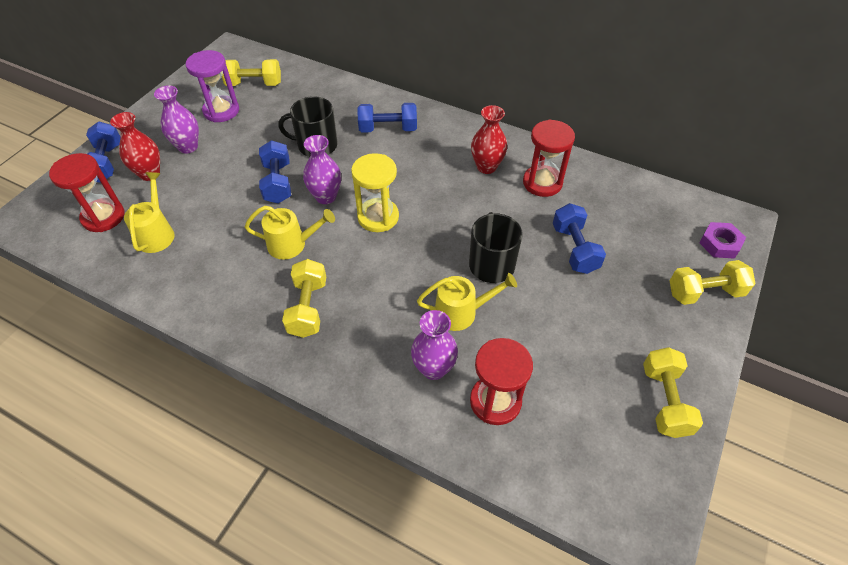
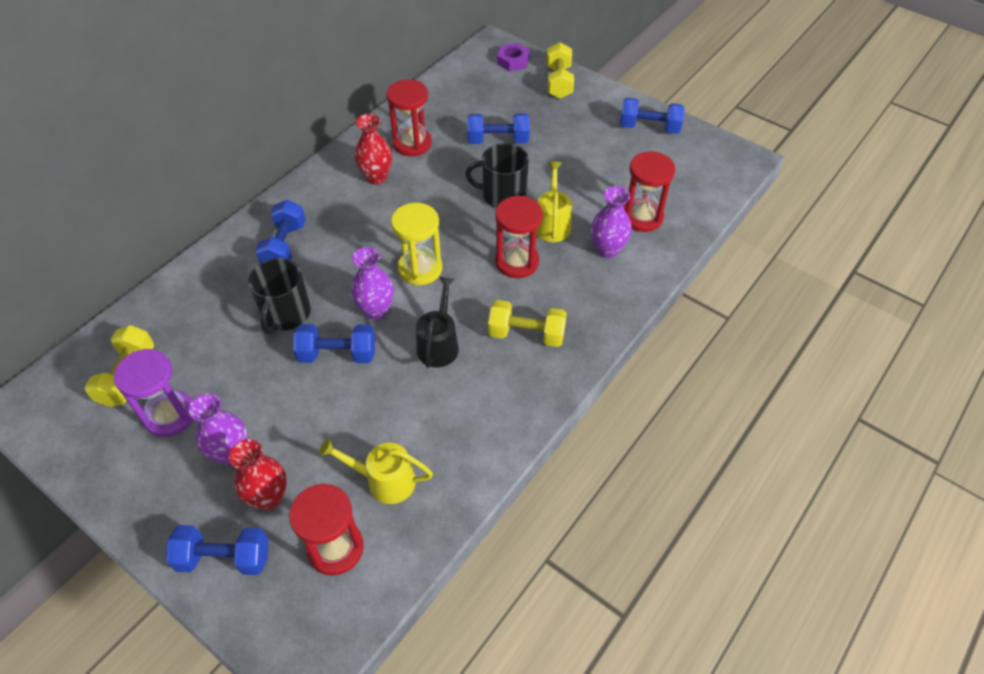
camera: 80 degrees left, 0 degrees up
yellow watering can [245,206,335,260] -> black watering can [416,277,459,368]
yellow dumbbell [643,347,703,438] -> blue dumbbell [620,98,685,134]
none -> red hourglass [495,196,543,278]

